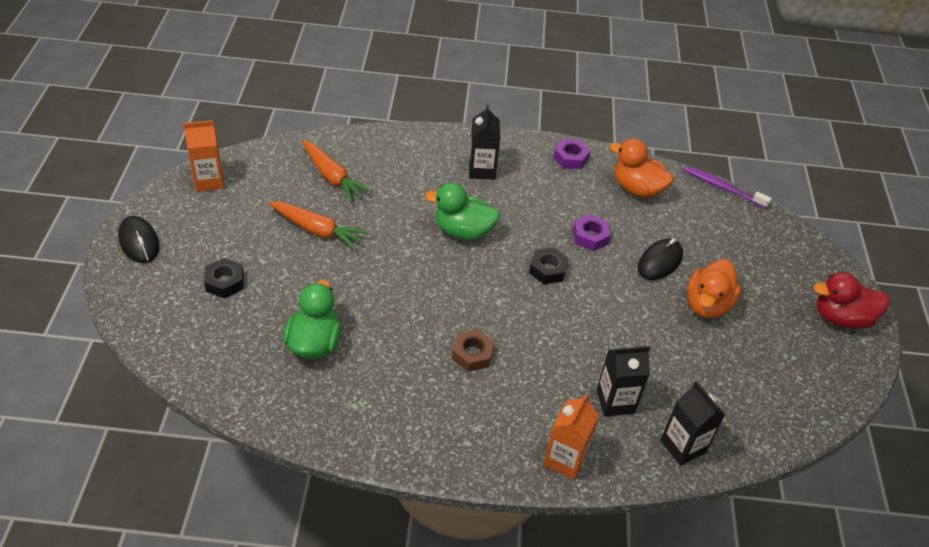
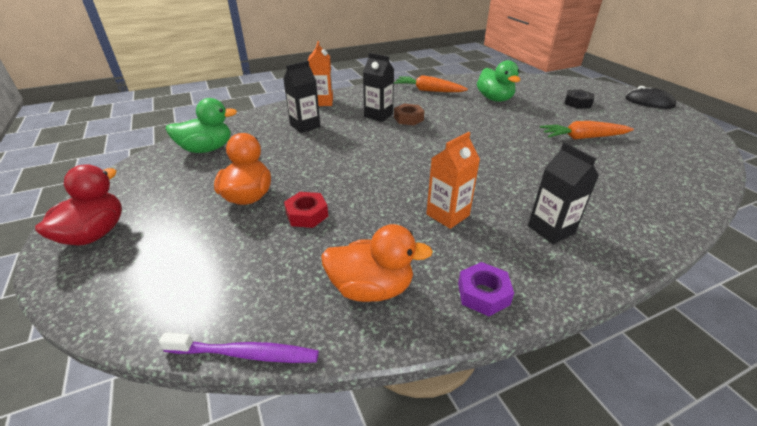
camera: 155 degrees right, 10 degrees down
orange carton [184,120,224,192] -> orange carton moved to [426,132,480,229]
orange carrot [302,140,372,203] -> orange carrot moved to [394,75,468,92]
green duck [425,182,500,240] -> green duck moved to [166,98,237,153]
black nut [529,247,569,284] -> none
purple nut [573,214,611,251] -> none
black mouse [638,238,683,280] -> red nut [284,192,328,228]
black carton [661,381,725,466] -> black carton moved to [363,53,394,122]
red duck [813,272,890,329] -> red duck turned 45 degrees counterclockwise [35,164,122,245]

